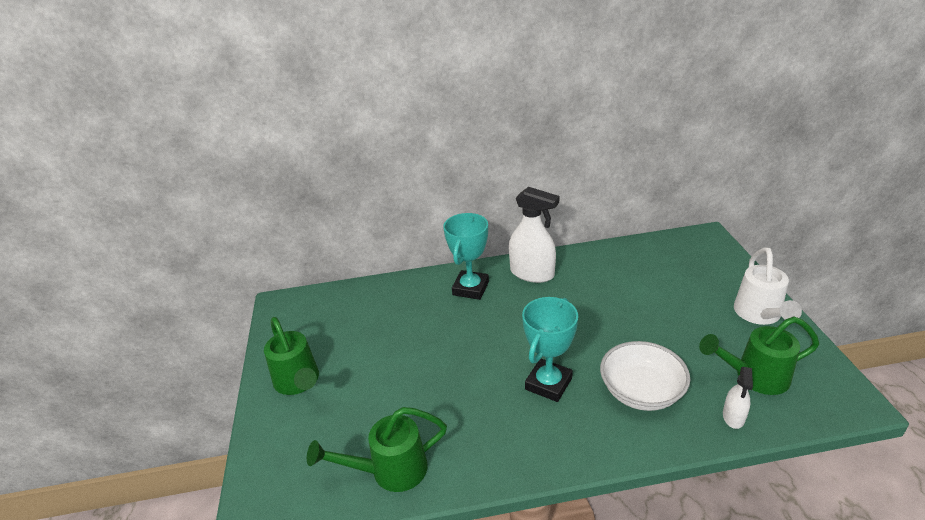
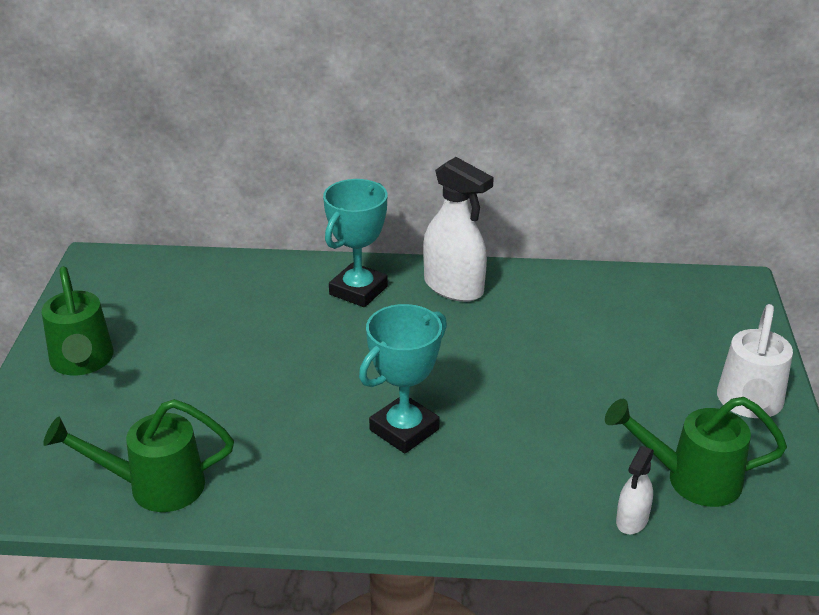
camera: 10 degrees right, 0 degrees up
white bowl [600,341,690,411] -> none

